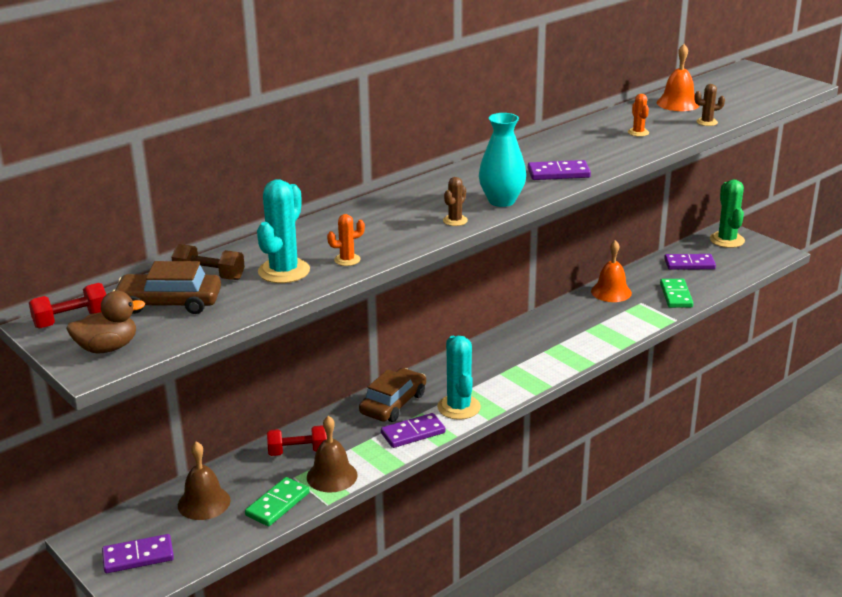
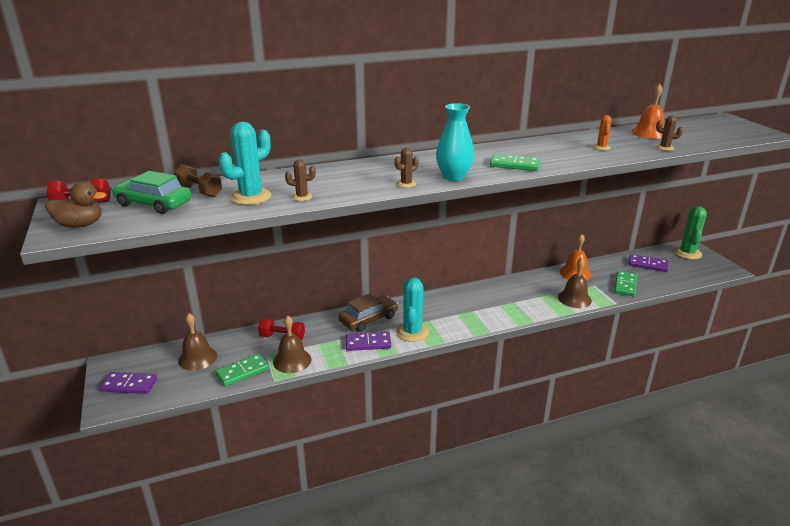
camera: 20 degrees right, 0 degrees up
brown car [113,261,221,314] -> green car [112,171,192,214]
orange cactus [327,214,365,266] -> brown cactus [285,159,316,201]
purple domino [528,160,591,180] -> green domino [490,154,540,171]
none -> brown bell [558,258,592,308]

